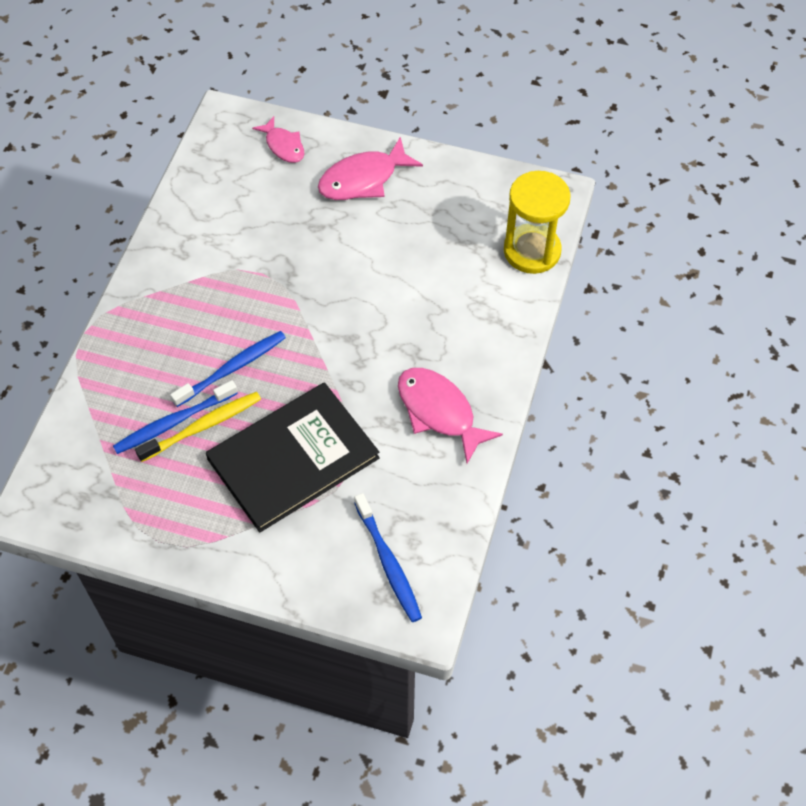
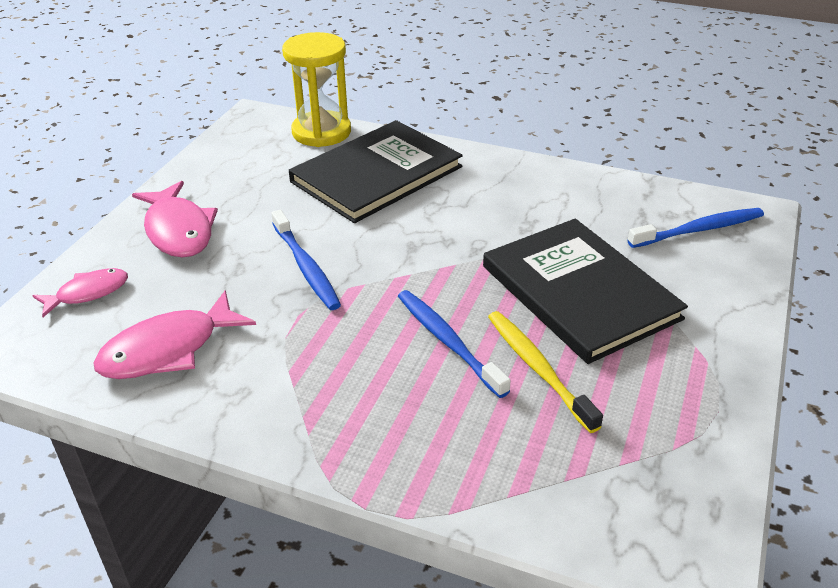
camera: 85 degrees left, 20 degrees down
blue toothbrush [113,380,238,454] -> blue toothbrush moved to [271,210,341,310]
pink fish [398,368,503,464] -> pink fish moved to [93,290,256,379]
none -> black book [289,120,463,223]

